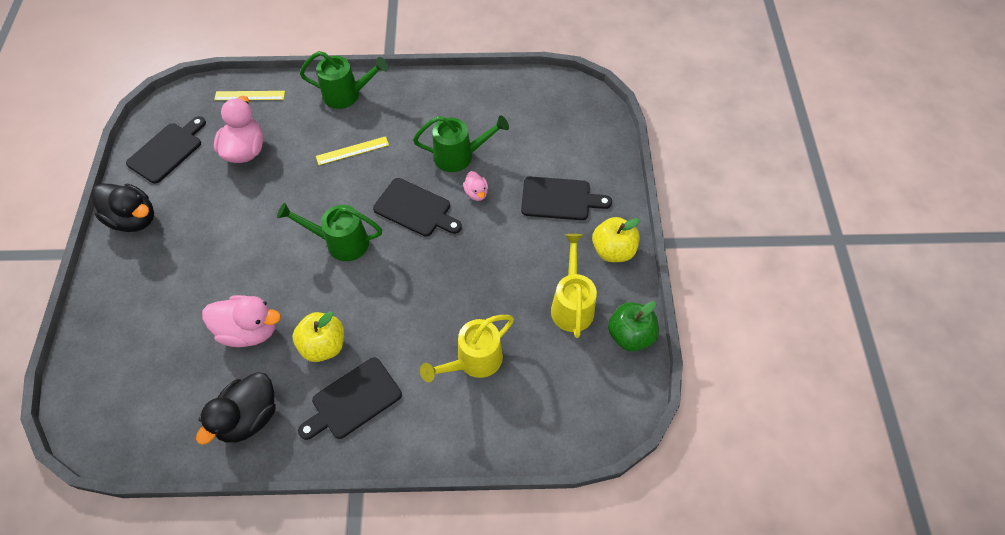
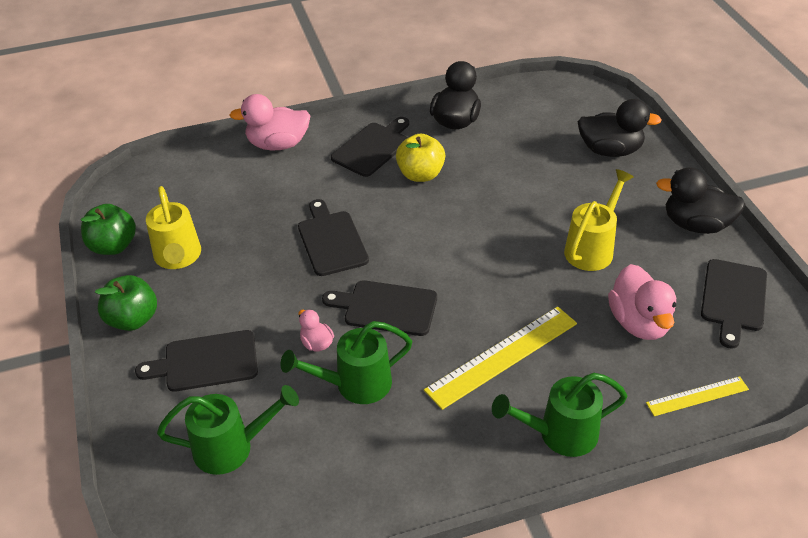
camera: 165 degrees right, 15 degrees down
pink duck [202,295,281,347] -> pink duck moved to [229,94,311,150]
green watering can [277,202,382,261] -> green watering can moved to [157,385,299,475]
yellow ruler [316,136,389,165] -> yellow ruler [424,307,577,410], size x1.75
yellow watering can [420,315,514,382] -> yellow watering can moved to [564,169,634,271]
yellow apple [592,217,640,262] -> green apple [95,275,157,331]
none -> black cutting board [298,199,369,276]
none -> black duck [578,99,662,157]

